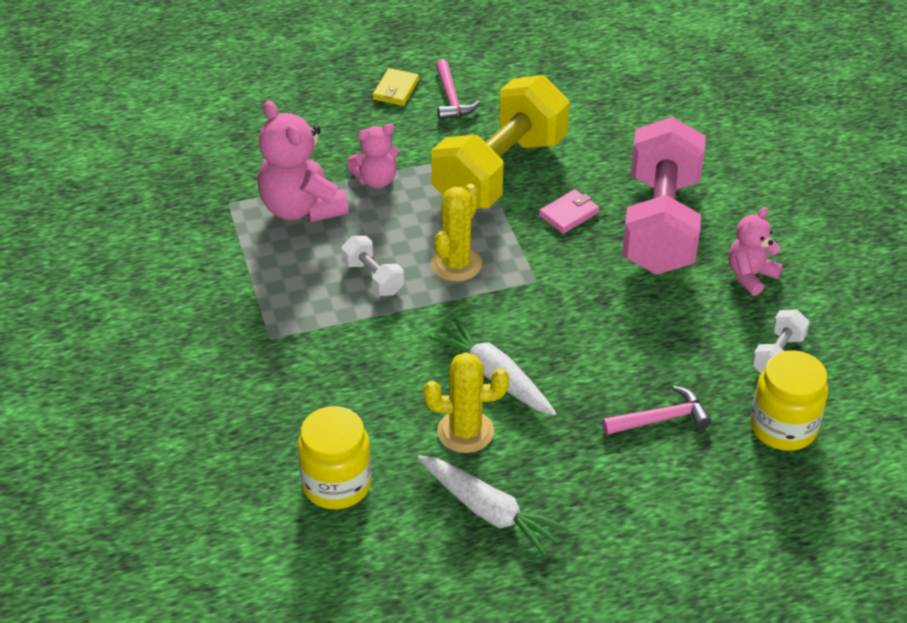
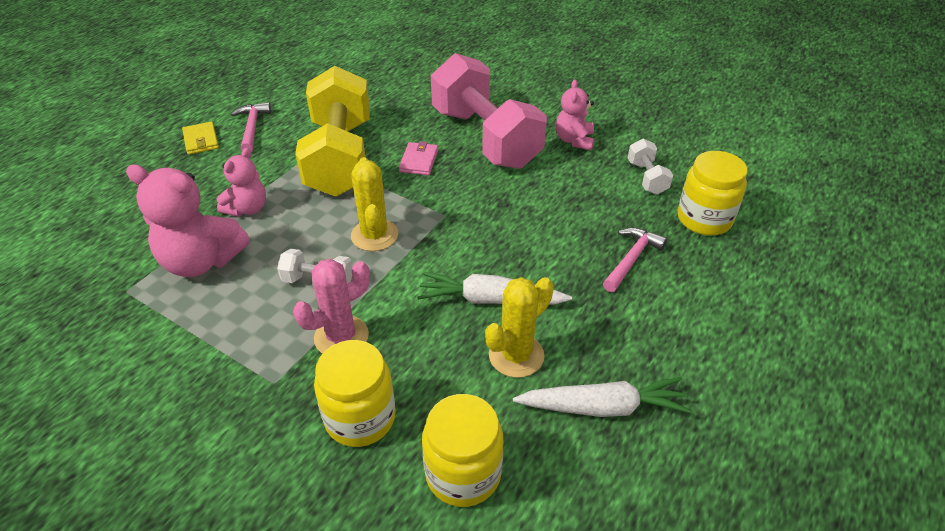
camera: 40 degrees left, 0 degrees up
pink hammer [435,59,480,120] -> pink hammer turned 135 degrees counterclockwise [231,102,271,152]
none -> pink cactus [293,259,370,354]
none -> yellow jar [314,340,396,447]

